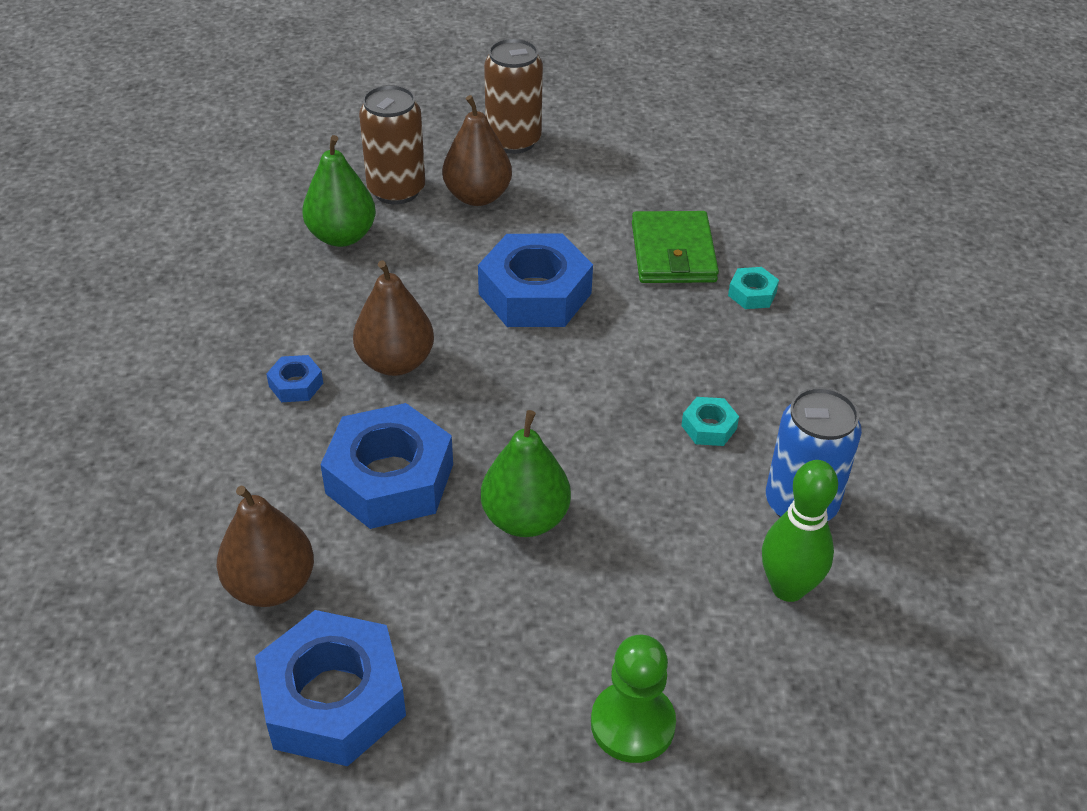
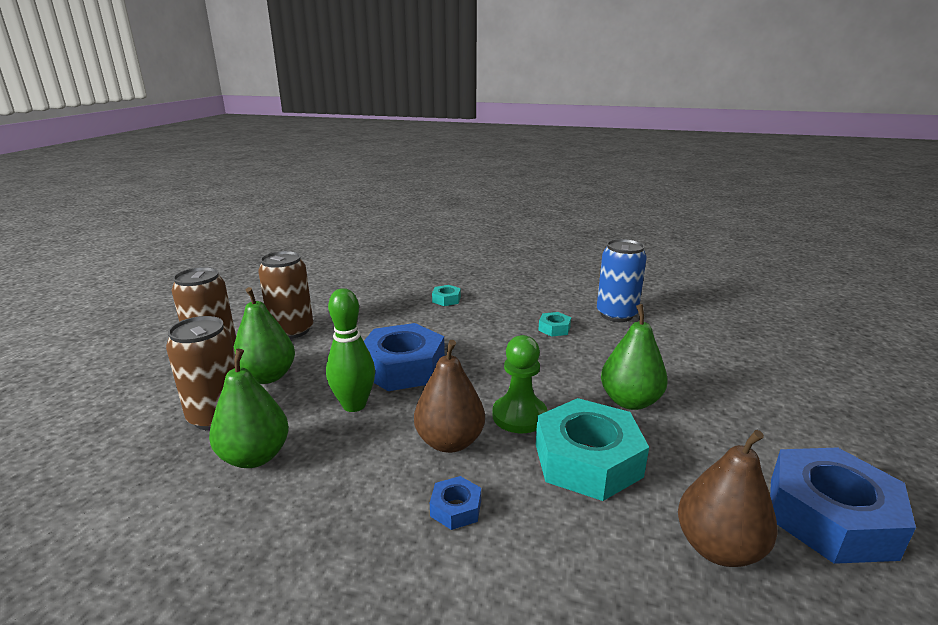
camera: 75 degrees left, 20 degrees down
blue nut [320,403,453,529] -> turquoise nut [536,398,649,501]
brown pear [442,95,512,206] -> green pear [234,287,295,384]
green pawn [591,635,676,763] -> green pawn moved to [492,335,547,433]
green wallet [632,211,719,283] -> none
green bowling pin [762,460,838,602] -> green bowling pin moved to [326,288,375,412]
none -> brown can [258,251,313,339]

